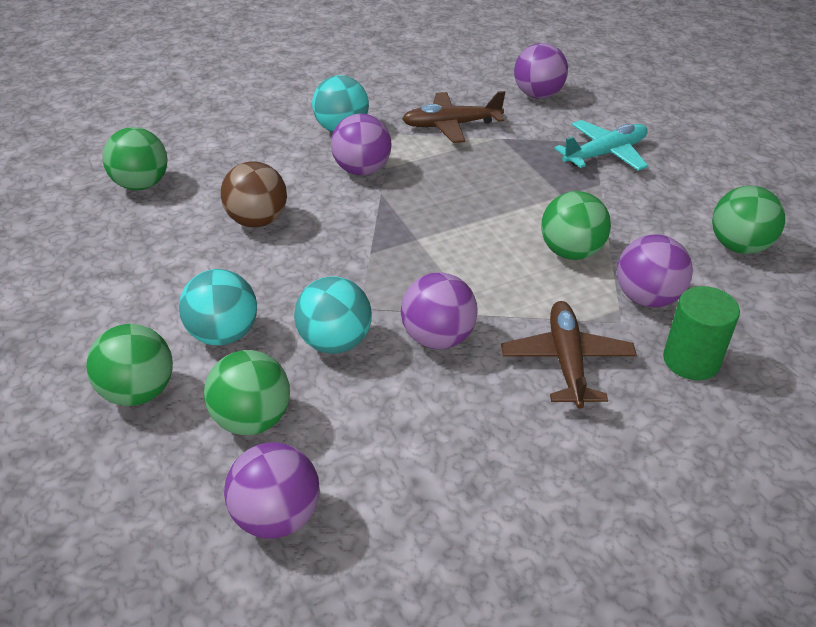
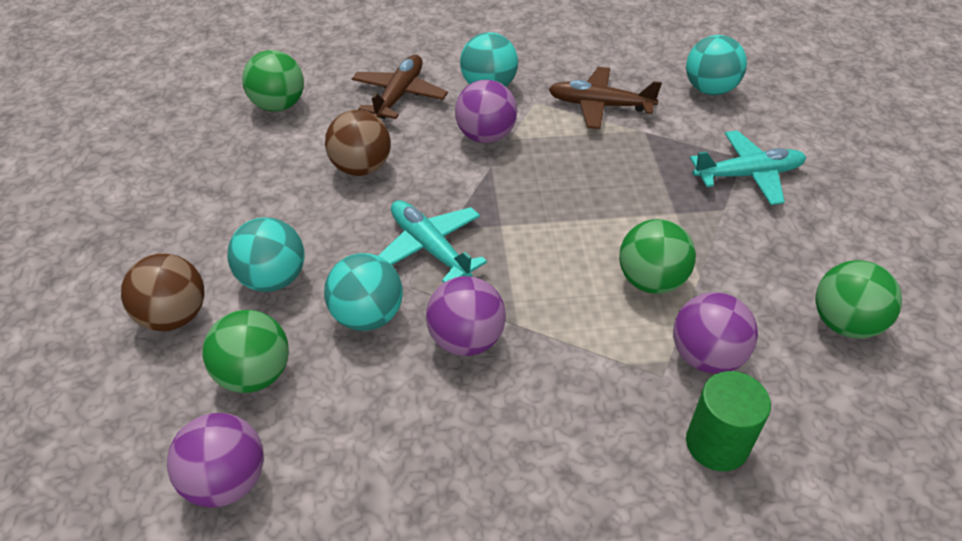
camera: 20 degrees right, 5 degrees up
green ball [86,324,173,406] -> brown ball [121,253,205,331]
brown plane [501,301,637,409] -> brown plane moved to [352,55,448,119]
purple ball [514,43,568,99] -> turquoise ball [686,35,747,95]
none -> turquoise plane [378,200,487,283]

